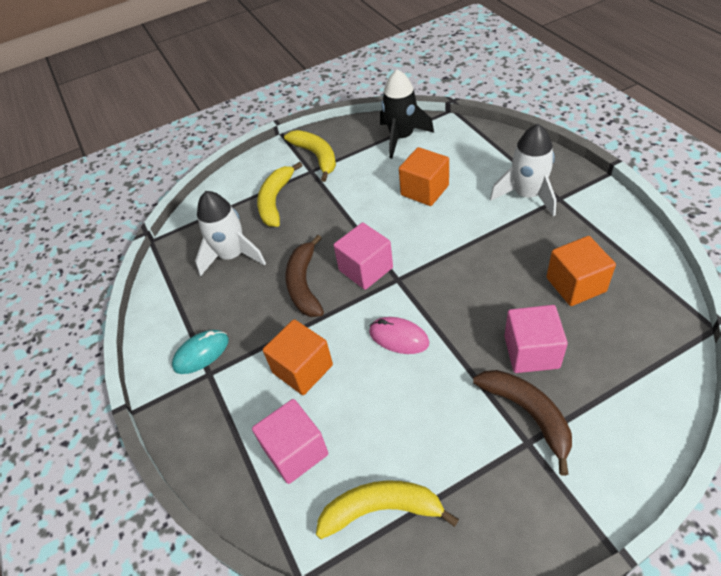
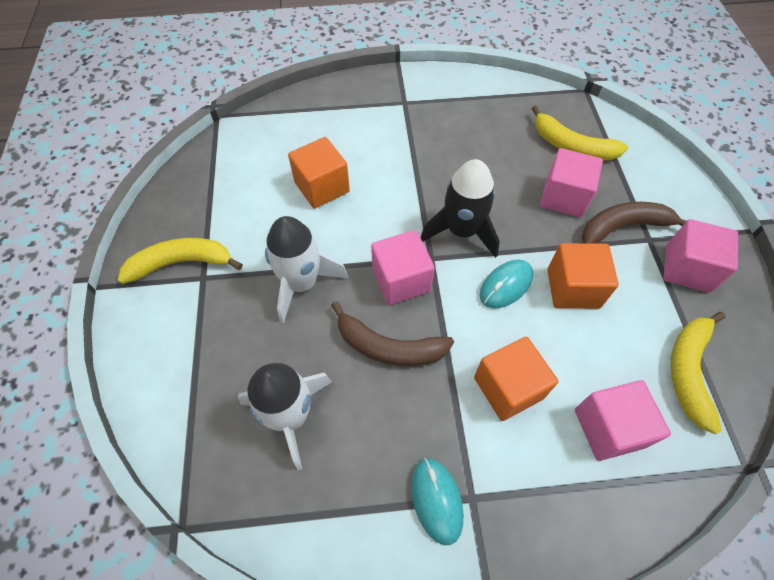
camera: 75 degrees left, 10 degrees up
yellow banana [257,162,303,227] -> yellow banana moved to [532,105,628,160]
pink mouse [369,317,429,354] -> turquoise mouse [479,260,533,308]
black rocket [380,69,434,159] -> black rocket moved to [421,159,500,258]
white rocket [490,124,557,217] -> white rocket moved to [265,216,348,324]
orange cube [546,236,616,306] -> orange cube moved to [547,243,619,309]
none -> pink cube [663,219,738,293]

